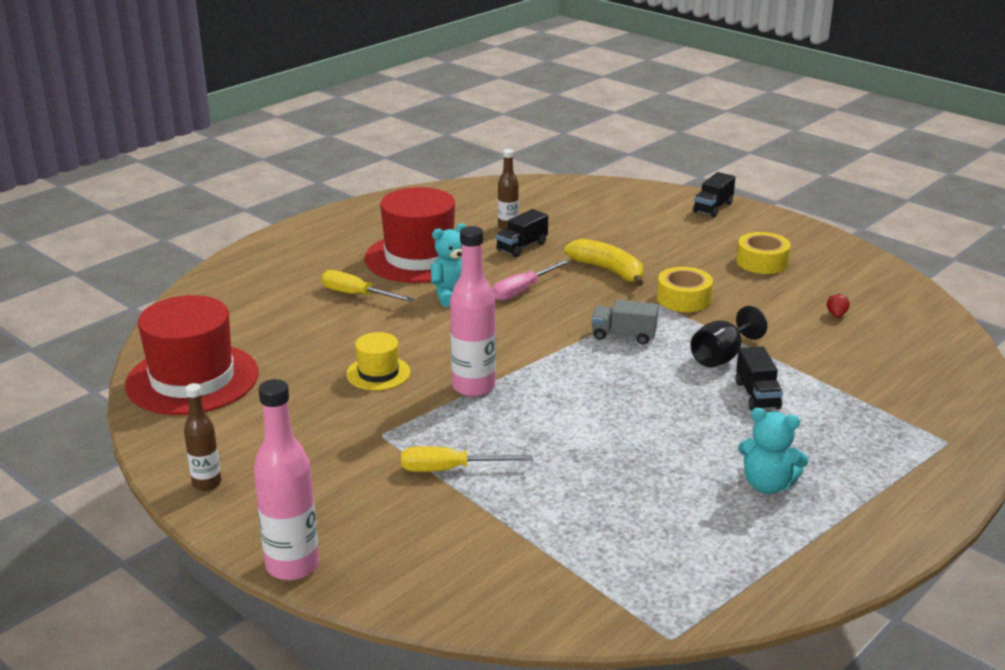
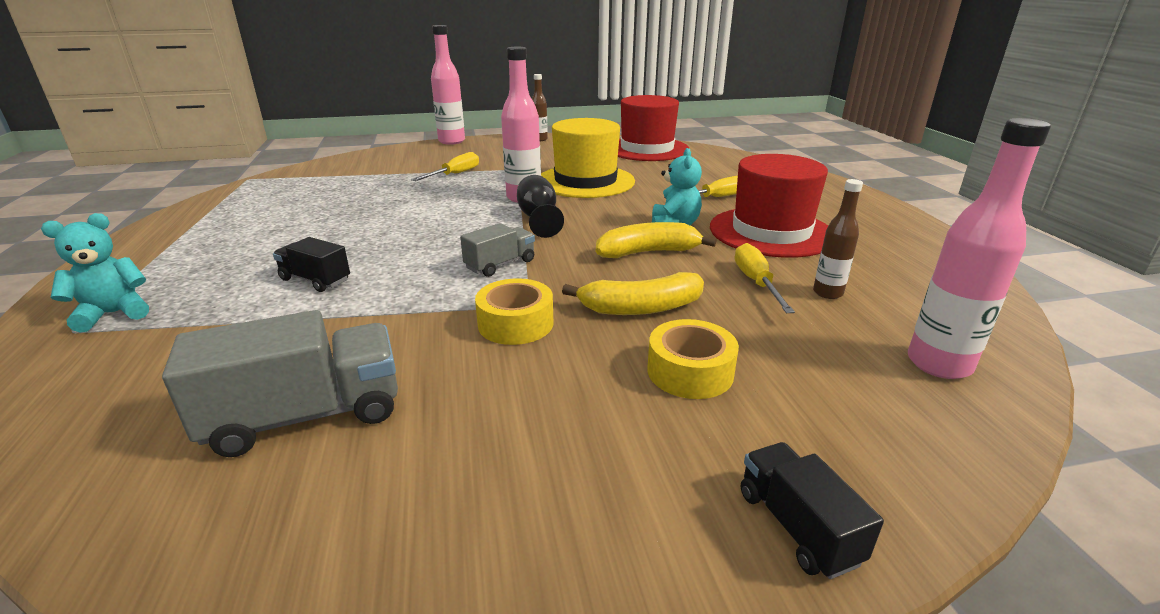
camera: 125 degrees right, 0 degrees up
yellow hat [346,332,411,391] -> yellow hat [541,118,635,198], size x2.02
pink screwdriver [492,259,570,301] -> yellow banana [596,222,717,258]
black truck [496,209,548,257] -> yellow screwdriver [735,243,795,313]
black goblet [690,306,767,368] -> black goblet moved to [517,175,564,238]
yellow tape [736,232,791,274] -> yellow tape moved to [647,319,739,399]
turquoise teddy bear [738,408,809,494] -> turquoise teddy bear moved to [41,213,149,332]
red strawberry [827,293,850,318] -> grey truck [162,310,398,457]
none -> pink bottle [908,118,1051,379]

